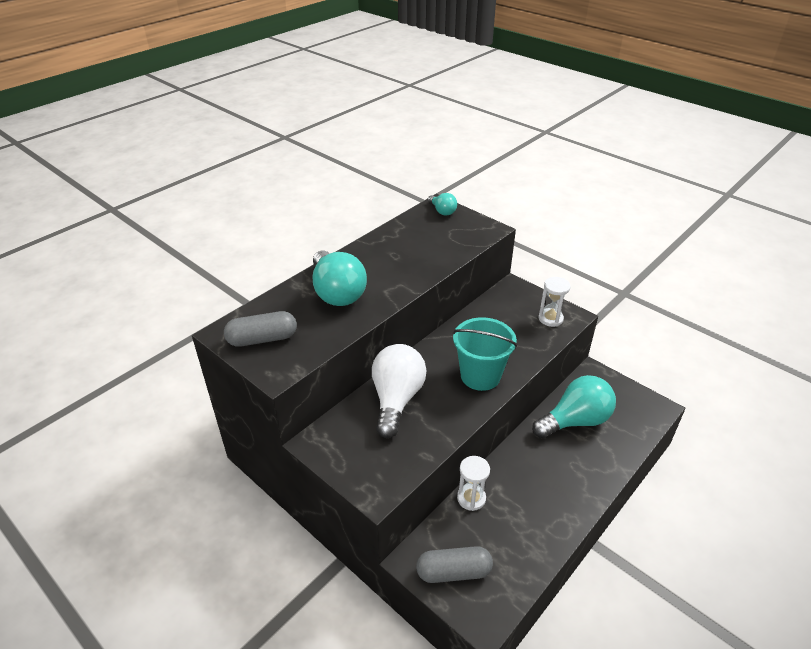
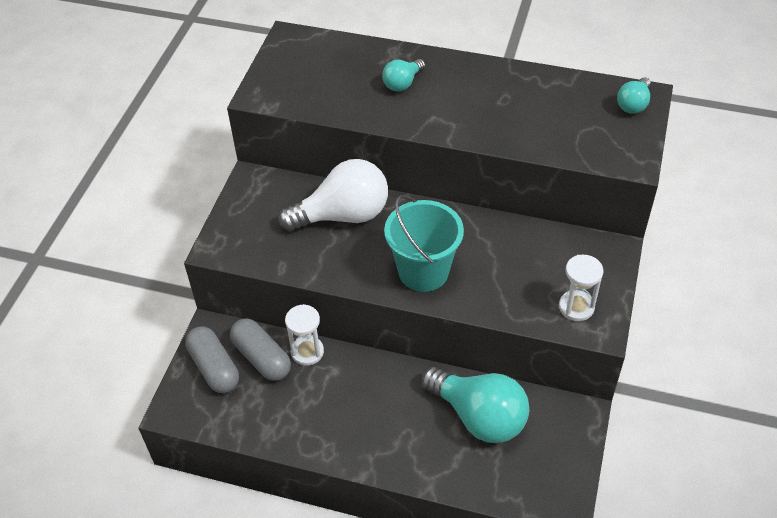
camera: 65 degrees right, 10 degrees up
grey capsule [224,311,297,347] -> grey capsule moved to [230,318,291,381]
turquoise light bulb [312,250,367,306] -> turquoise light bulb [382,59,425,91], size x0.50

